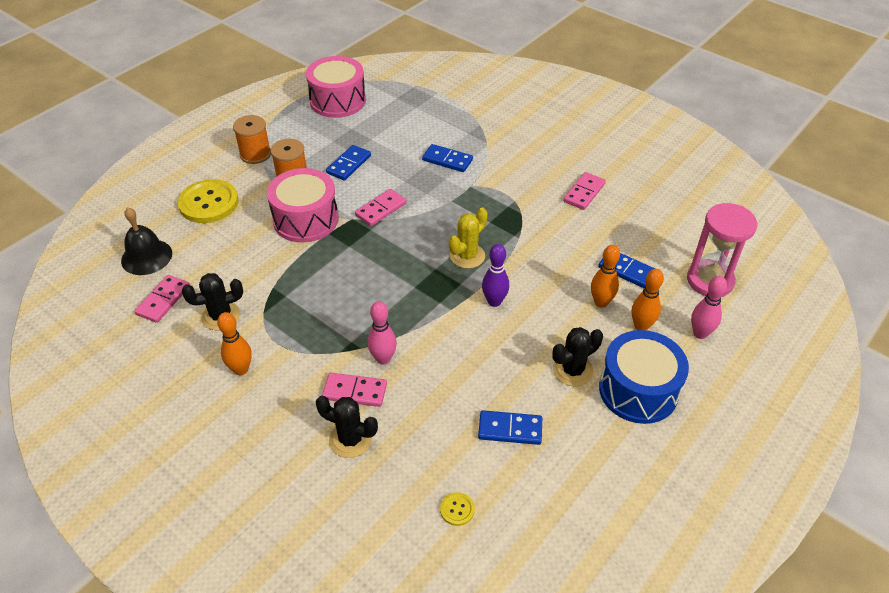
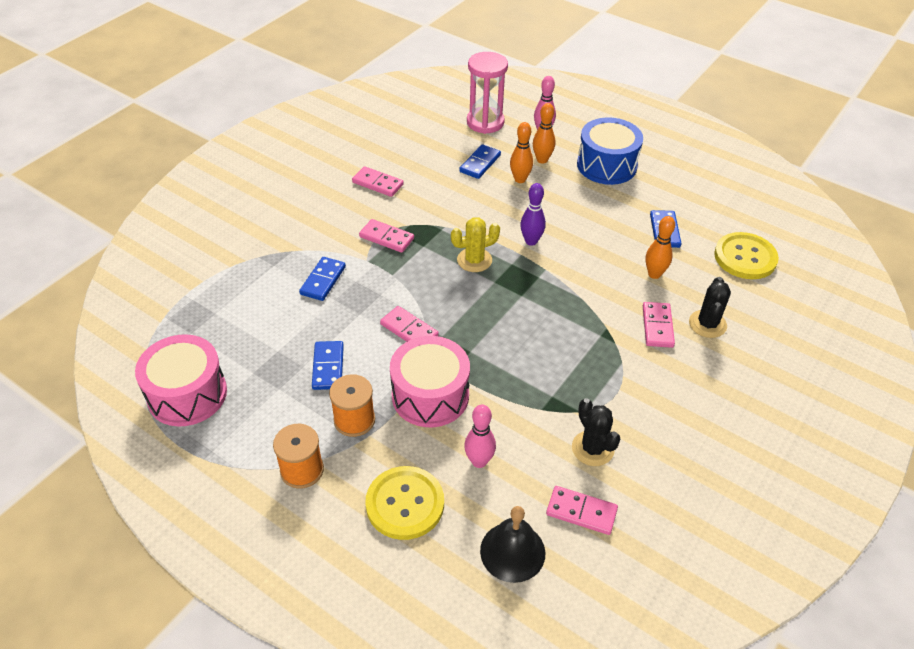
camera: 95 degrees left, 0 degrees up
orange bowling pin [217,312,252,375] -> orange bowling pin moved to [646,216,675,279]
blue domino [326,145,371,180] -> blue domino turned 60 degrees clockwise [312,341,344,390]
pink bowling pin [367,301,397,365] -> pink bowling pin moved to [464,404,496,468]
yellow button [440,492,475,526] -> yellow button [714,232,779,279], size x2.33
yellow cactus [449,208,488,269] -> yellow cactus turned 60 degrees counterclockwise [451,217,500,272]
black cactus [553,327,603,387] -> none
none -> pink domino [359,219,414,253]

